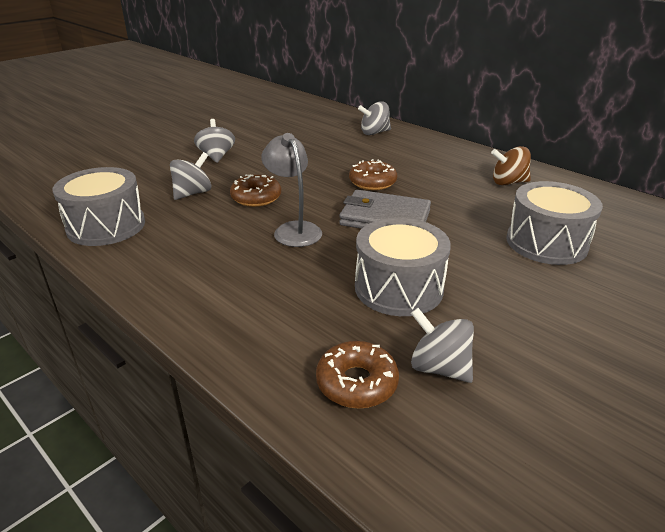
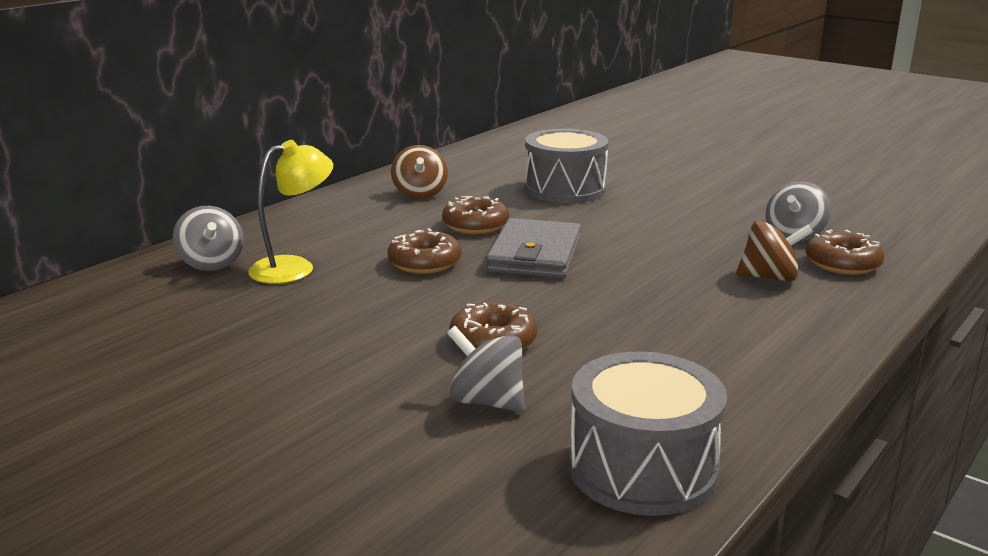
camera: 95 degrees left, 10 degrees down
grey spinning top [194,119,235,163] -> none
grey lamp [261,133,322,247] -> none
grey drum [355,218,451,316] -> none
none -> yellow lamp [248,140,333,284]
none -> brown donut [442,196,509,234]
none -> brown spinning top [736,221,813,281]

